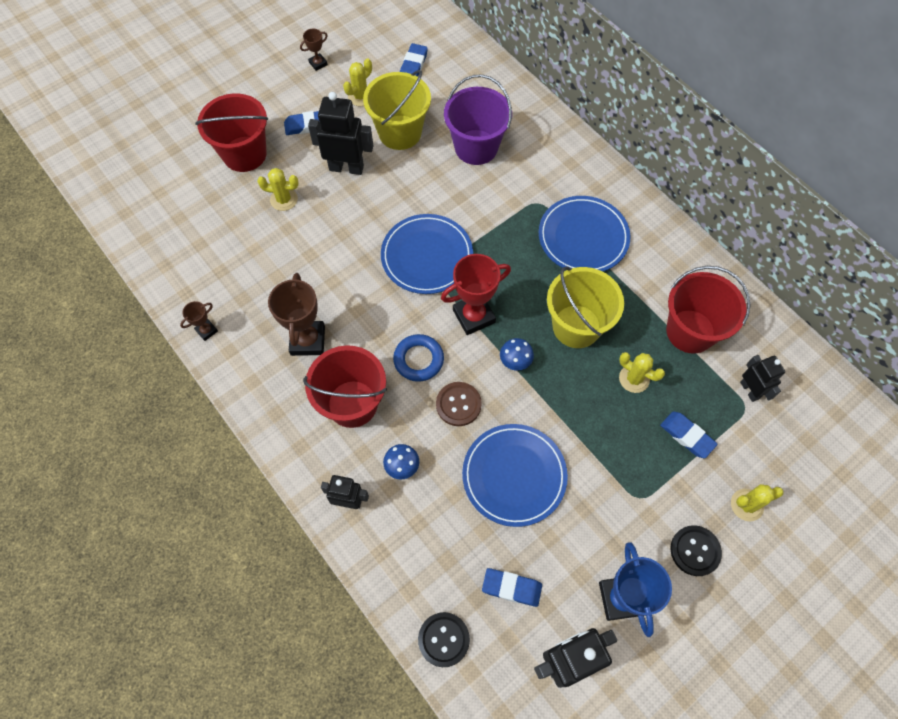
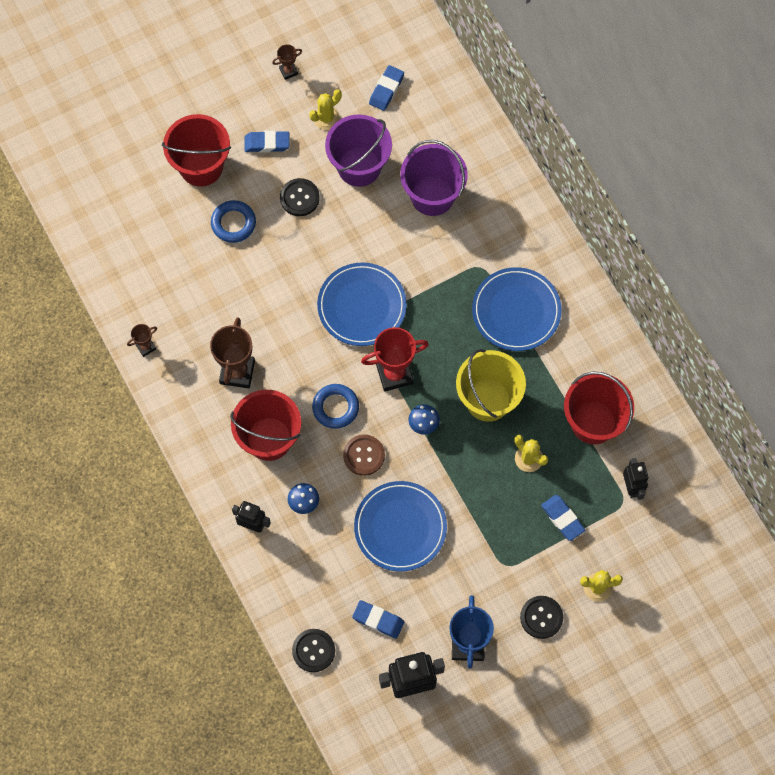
camera: 10 degrees right, 5 degrees up
yellow cactus [257,168,299,211] -> blue ring [211,200,256,243]
black robot [308,92,373,175] -> black button [280,178,320,216]
yellow bucket [363,70,431,150] -> purple bucket [325,114,392,187]

